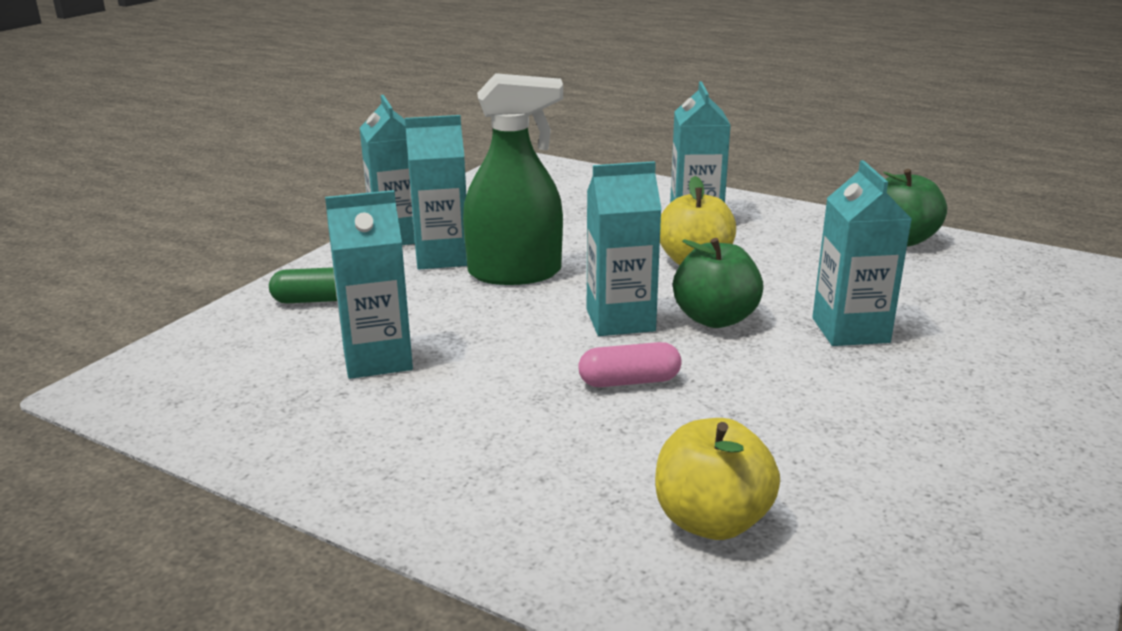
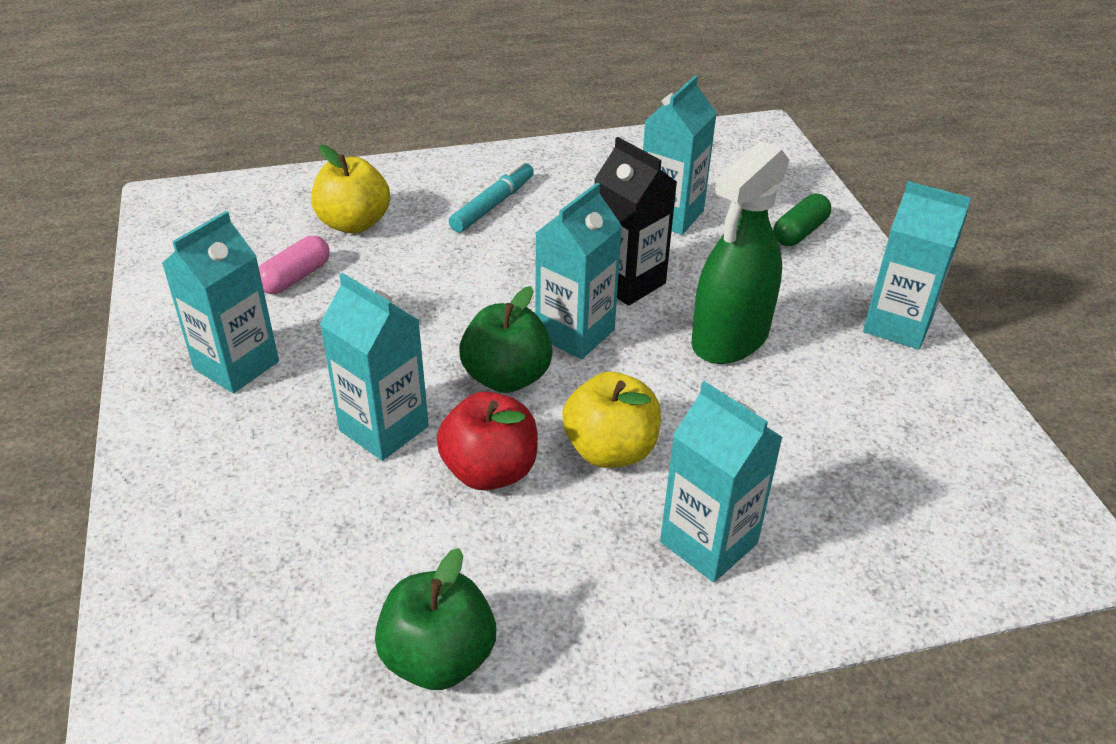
camera: 135 degrees right, 15 degrees up
turquoise carton [405,115,467,270] -> turquoise carton moved to [162,211,279,393]
pink capsule [578,342,682,387] -> pink capsule moved to [259,236,330,294]
none -> red apple [436,392,538,490]
none -> turquoise marker [449,162,534,233]
none -> black carton [594,137,677,306]

